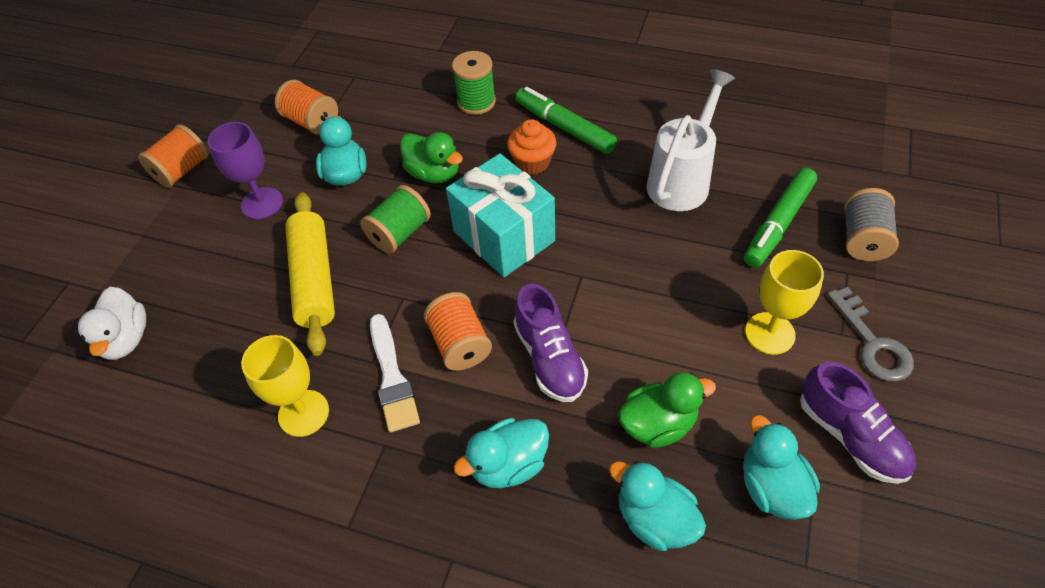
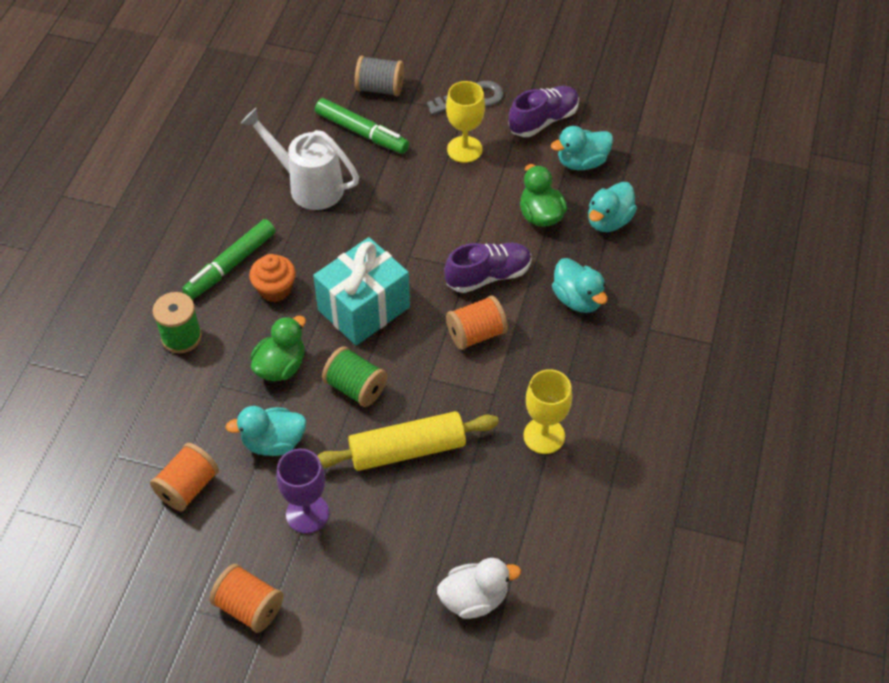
camera: 95 degrees left, 0 degrees up
white brush [370,314,420,432] -> none

